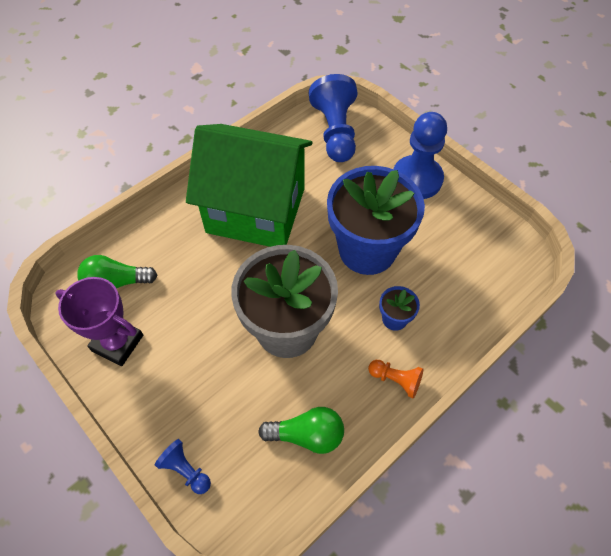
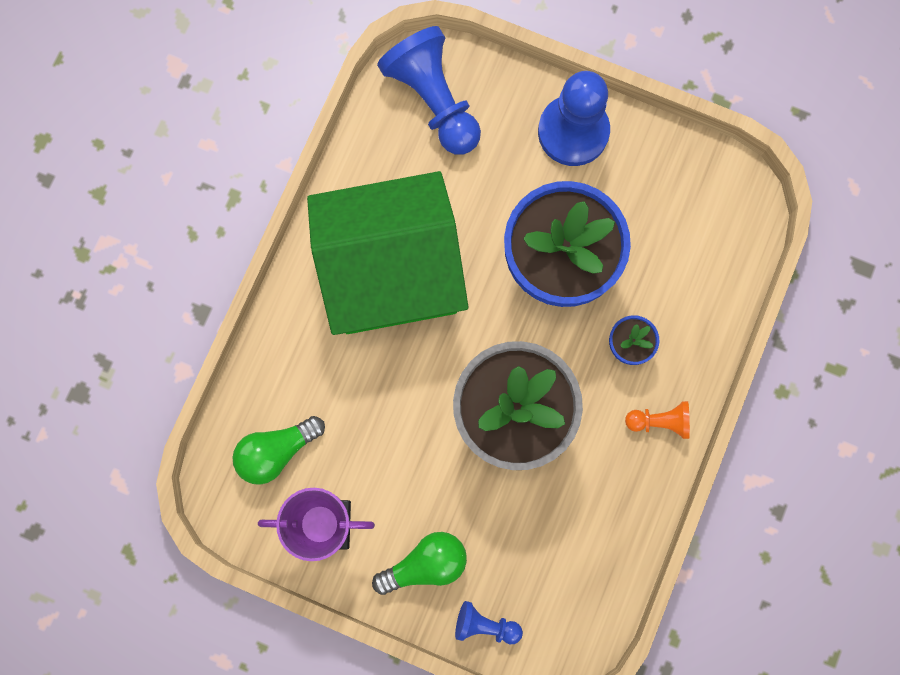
camera: 25 degrees left, 20 degrees up
green light bulb [258,407,344,454] -> green light bulb moved to [372,532,467,595]

